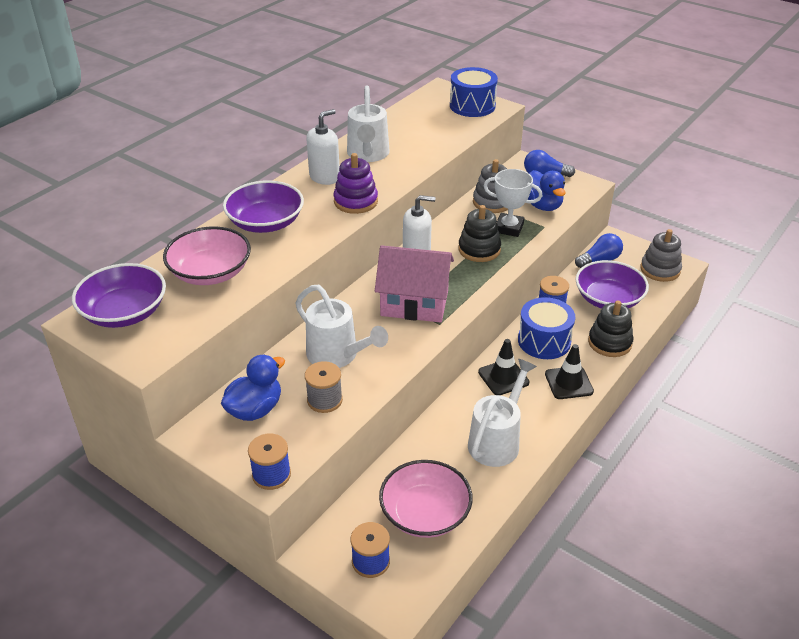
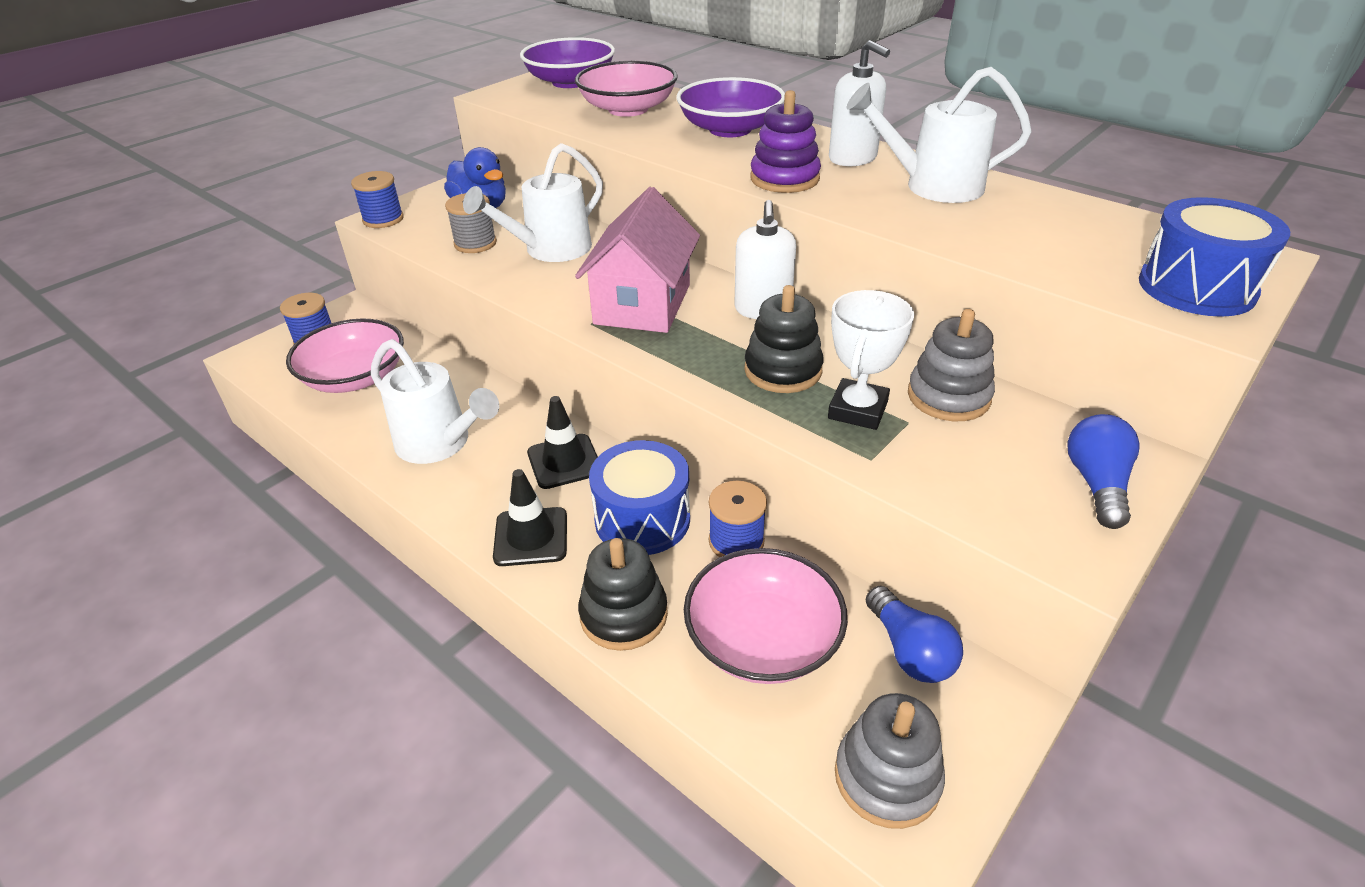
camera: 95 degrees right, 0 degrees up
blue duck [527,170,566,211] -> none
purple bowl [576,260,649,309] -> pink bowl [684,548,848,684]

